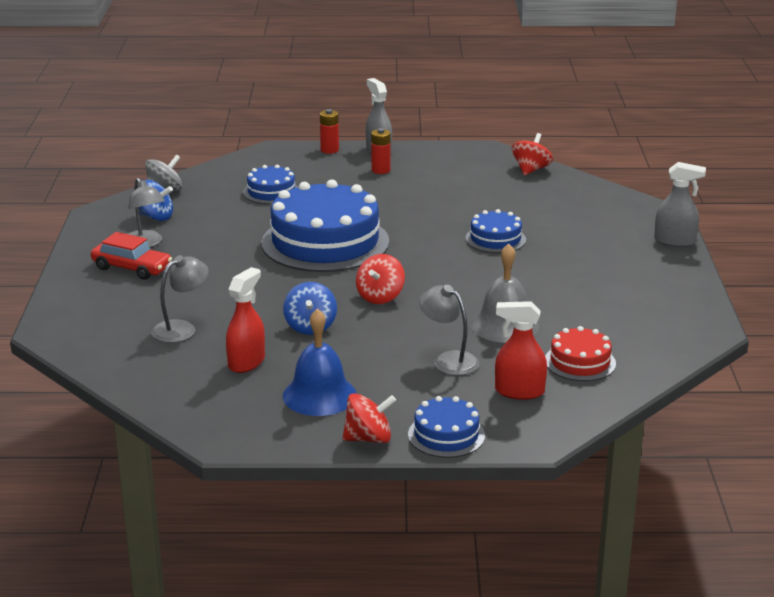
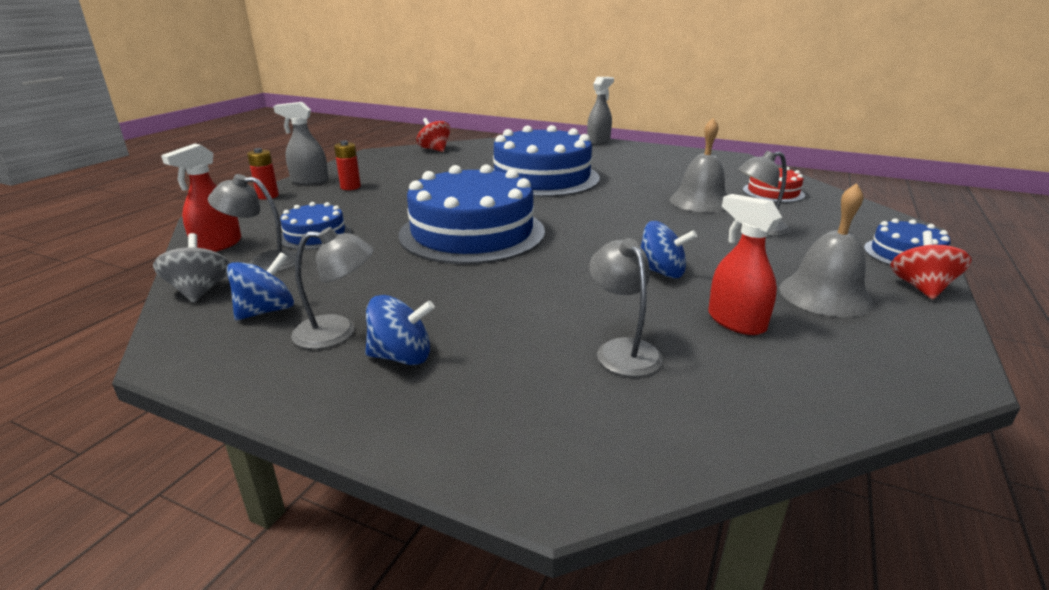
camera: 65 degrees left, 0 degrees up
red car [91,232,172,280] -> blue spinning top [365,295,435,365]
blue bell [283,308,357,416] -> grey bell [779,183,874,317]
red spinning top [356,254,405,304] -> none
blue cake [465,209,526,253] -> blue cake [493,125,600,197], size x2.10
red spray bottle [495,301,547,400] -> red spray bottle moved to [161,144,241,252]
none -> grey lamp [208,174,296,272]

